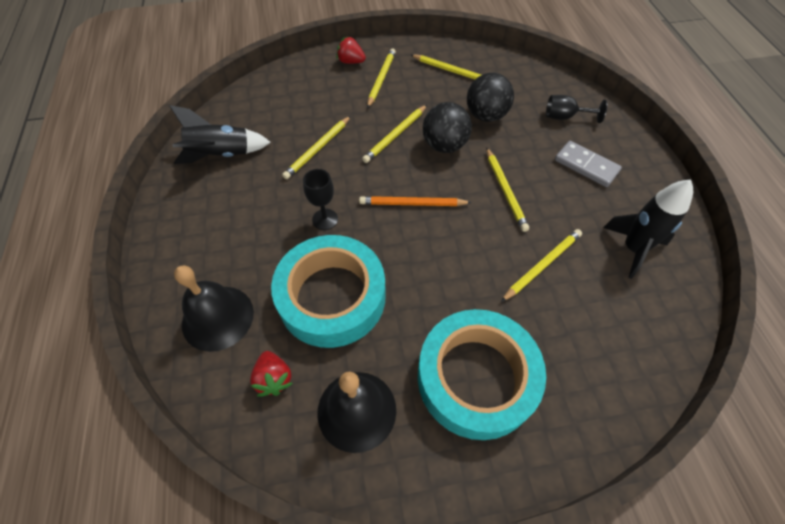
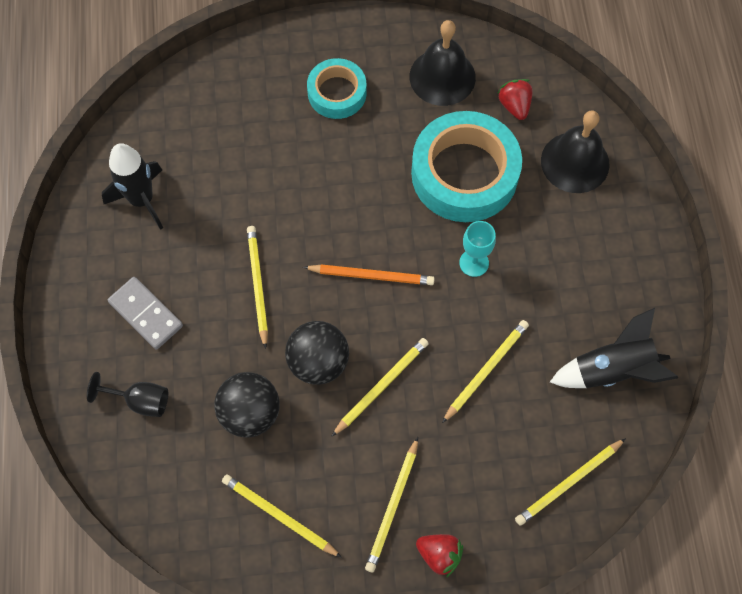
camera: 175 degrees left, 10 degrees up
black goblet [303,169,338,230] -> turquoise goblet [459,221,496,277]
turquoise tape [418,309,546,440] -> turquoise tape [307,58,367,119], size x0.57
yellow pencil [501,229,582,302] -> yellow pencil moved to [515,438,626,526]

